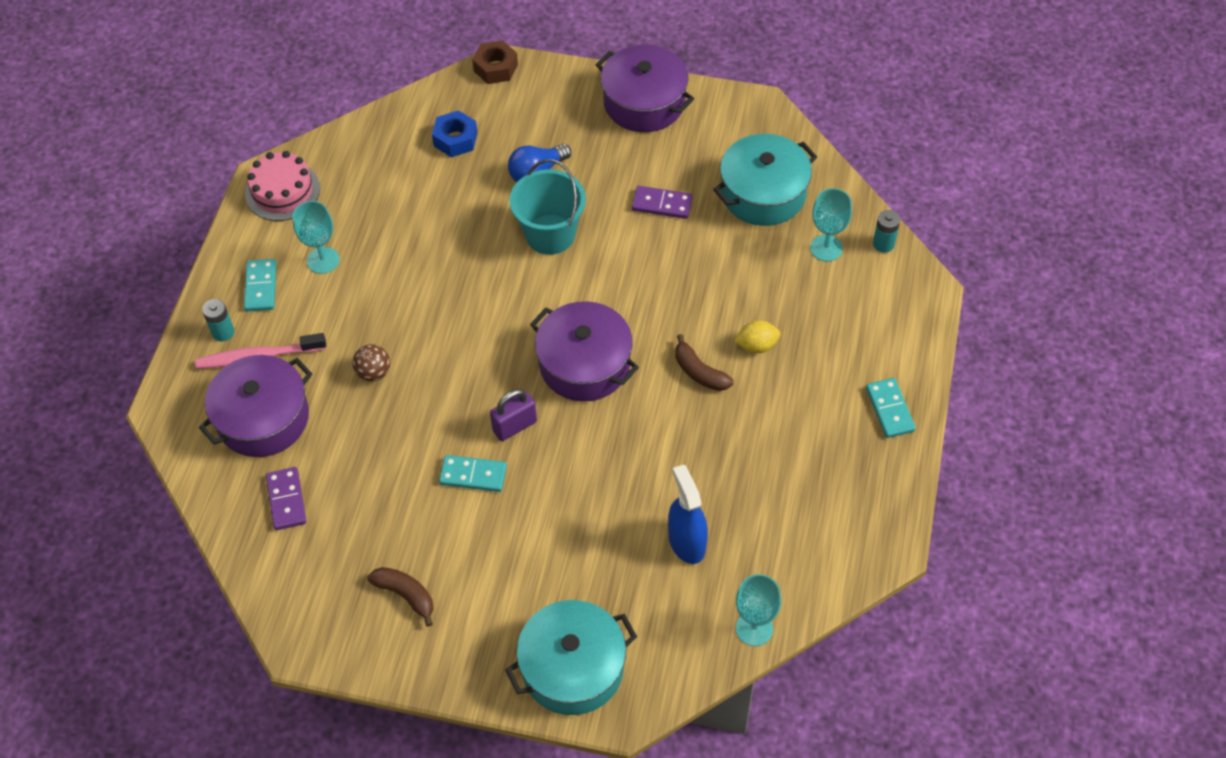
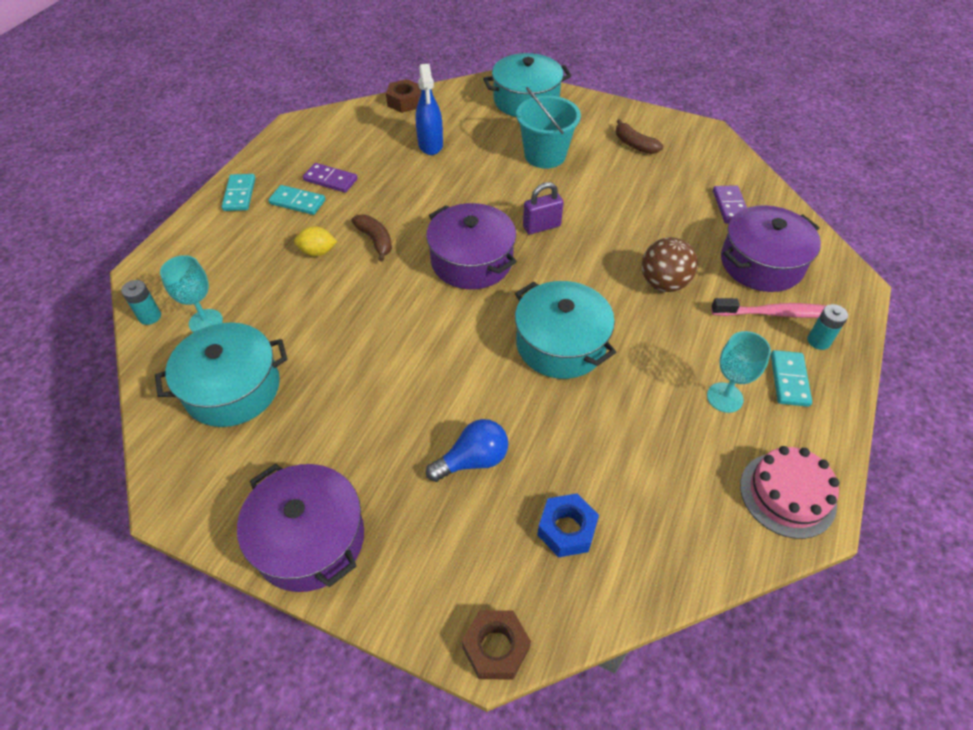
camera: 170 degrees left, 5 degrees down
brown ball [352,344,390,382] -> brown ball [642,237,698,292], size x1.54
turquoise domino [439,455,507,492] -> turquoise domino moved to [268,185,325,215]
turquoise bucket [509,159,586,255] -> turquoise bucket moved to [516,87,581,169]
purple domino [632,186,693,219] -> purple domino moved to [303,163,358,193]
turquoise goblet [736,574,781,646] -> brown nut [386,79,422,113]
none -> turquoise pot [515,281,616,379]

